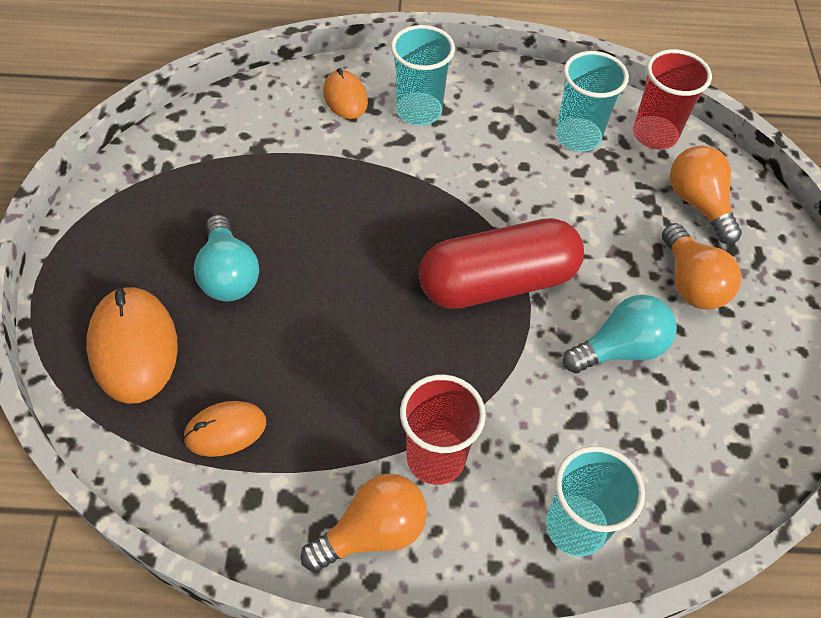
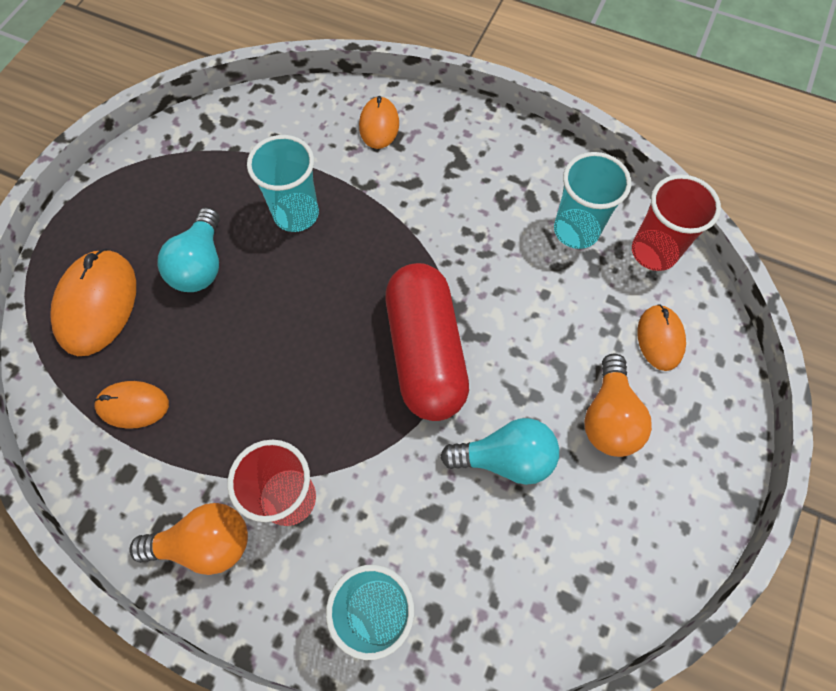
camera: 25 degrees right, 10 degrees up
turquoise cup [391,25,455,126] -> turquoise cup moved to [247,135,319,232]
red capsule [419,218,584,309] -> red capsule turned 75 degrees clockwise [386,263,469,421]
orange light bulb [670,145,742,244] -> orange mouse [637,304,686,371]

